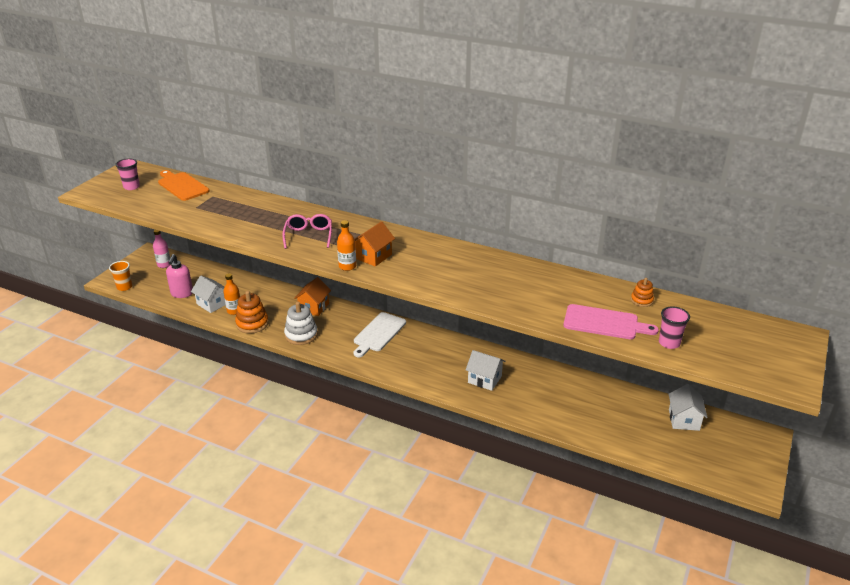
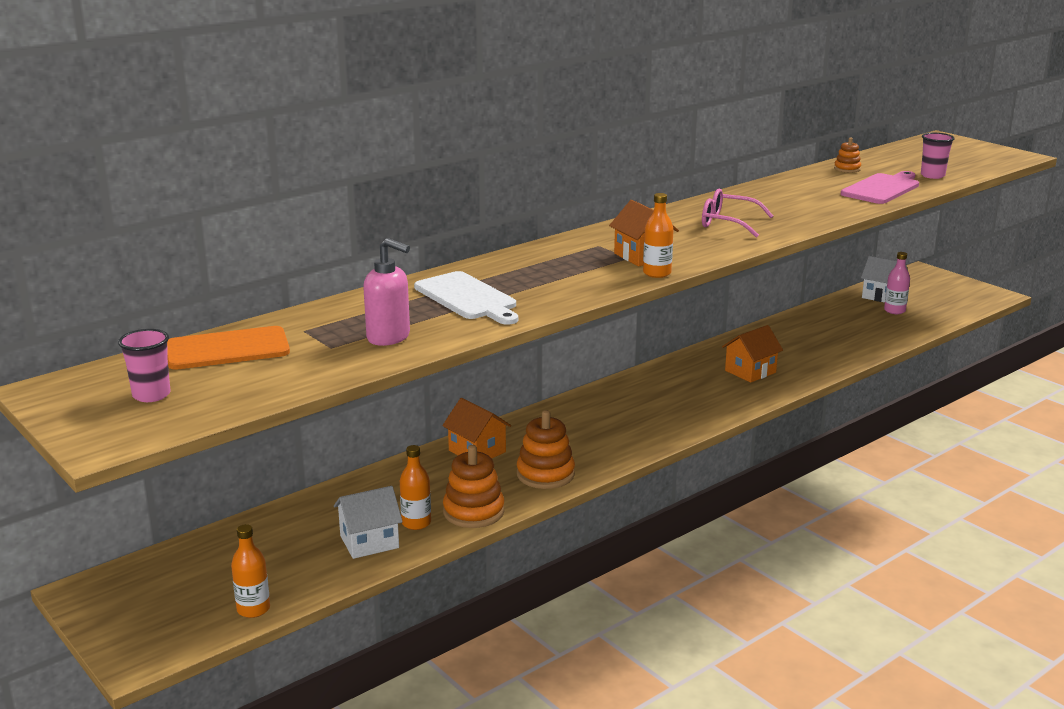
camera: 65 degrees left, 10 degrees down
orange cup [109,261,132,291] -> none
pink bottle [153,230,171,268] -> pink bottle moved to [884,252,910,314]
pink soap dispenser [166,254,193,298] -> pink soap dispenser moved to [363,238,410,346]
pink glasses [282,214,332,249] -> pink glasses moved to [702,188,773,238]
white stacking toy [284,302,318,345] -> orange stacking toy [517,410,575,489]
white cutting board [354,312,406,357] -> white cutting board moved to [414,271,518,325]
white house [466,350,505,391] -> orange house [722,325,783,383]
none -> orange bottle [231,524,270,618]

